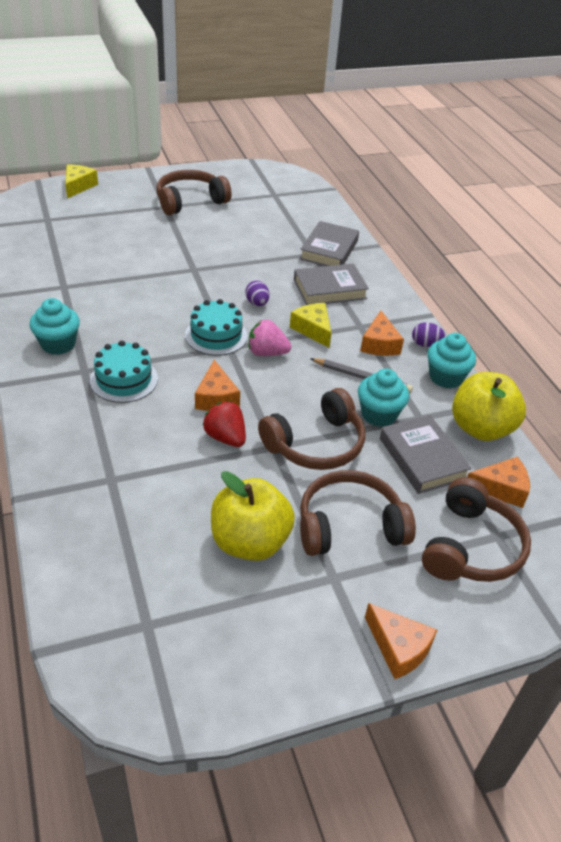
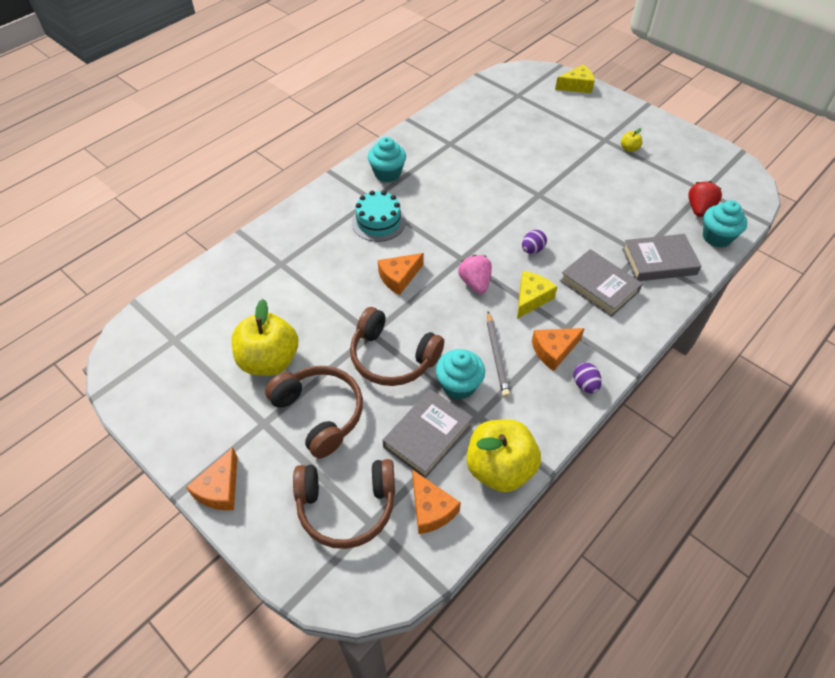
camera: 65 degrees right, 10 degrees up
brown headphones [157,170,232,215] -> yellow apple [621,128,642,152]
turquoise cake [185,299,248,356] -> none
red strawberry [203,401,246,447] -> red strawberry moved to [688,181,722,217]
turquoise cupcake [427,333,476,388] -> turquoise cupcake moved to [703,200,747,248]

